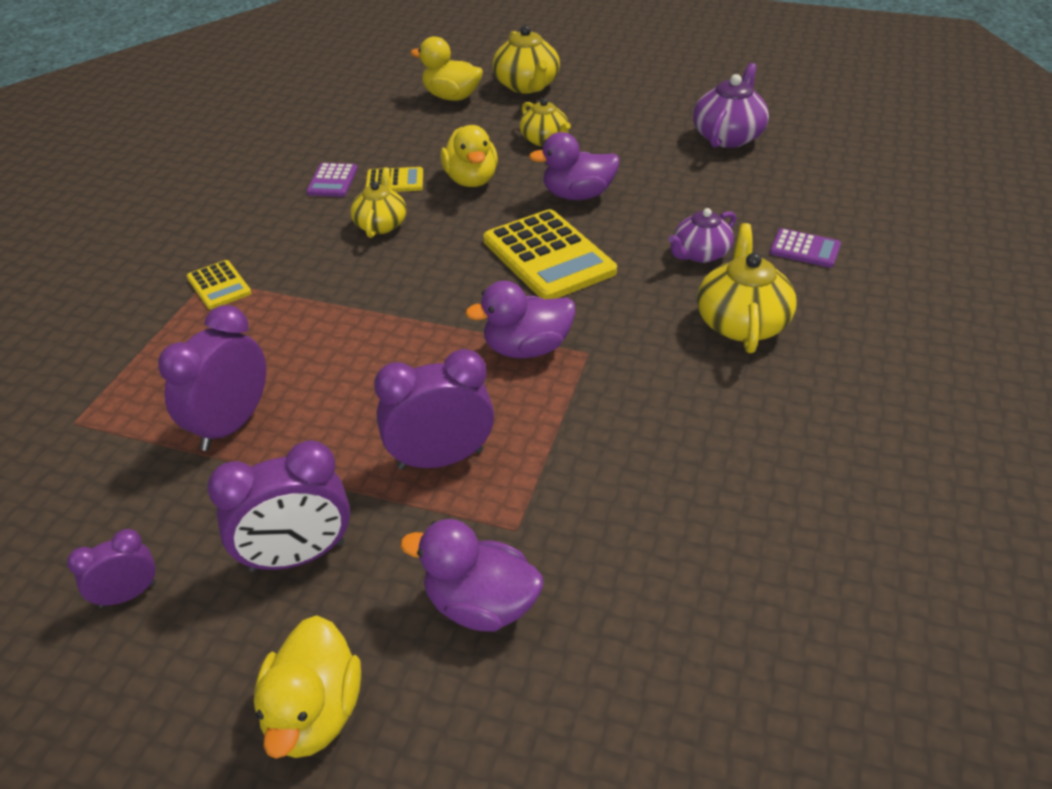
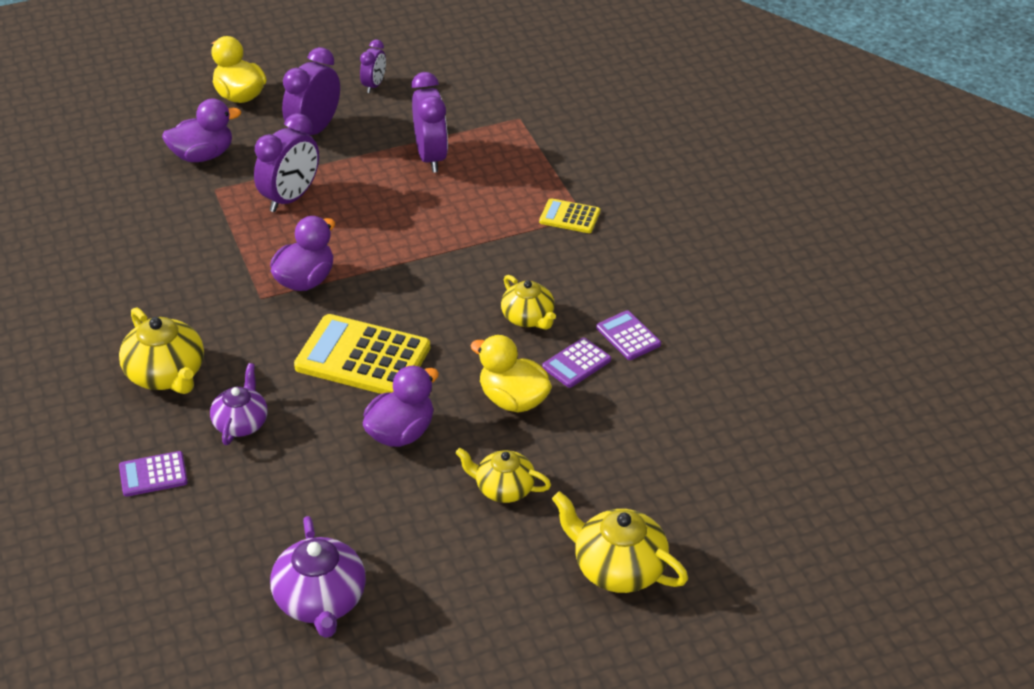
camera: 140 degrees right, 0 degrees up
yellow calculator [365,167,423,192] -> purple calculator [542,338,611,388]
yellow duck [411,36,483,101] -> none

